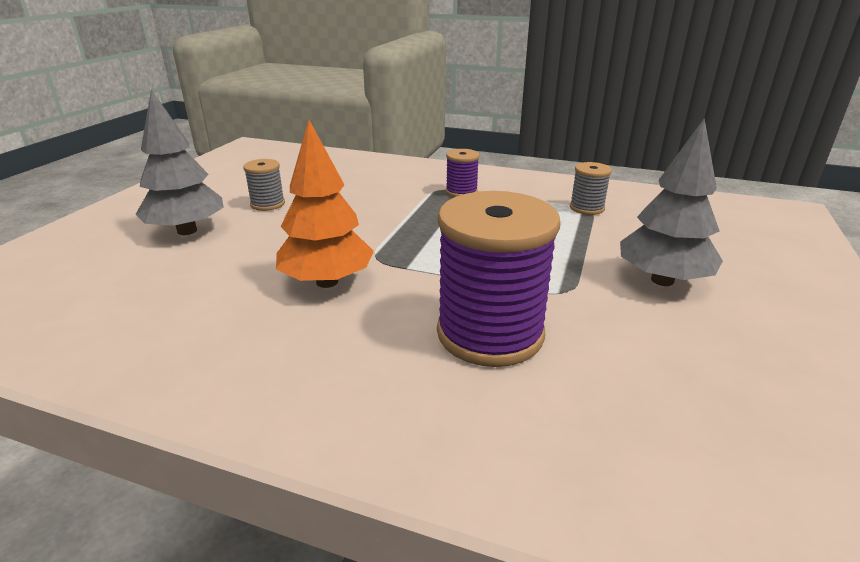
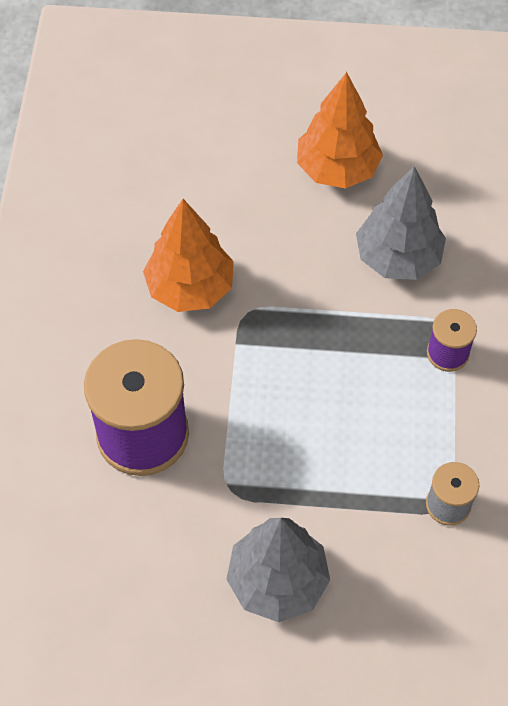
camera: 75 degrees right, 30 degrees up
grey tree [135,89,224,235] -> grey tree moved to [356,166,446,280]
grey spool [243,159,285,211] -> orange tree [297,72,383,189]

